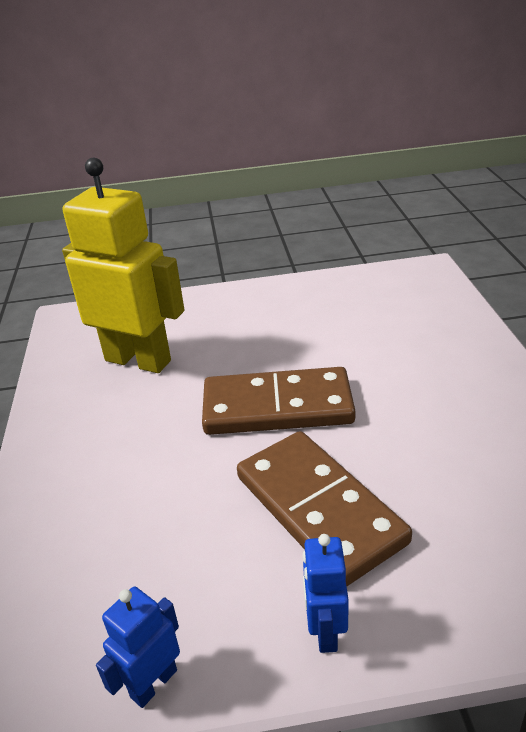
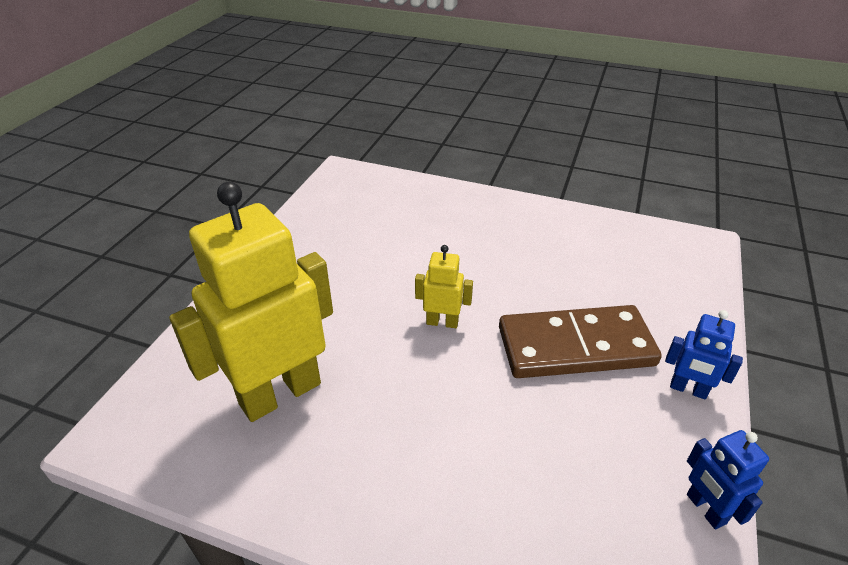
camera: 65 degrees left, 5 degrees up
brown domino [202,367,356,435] -> yellow robot [415,245,473,328]

